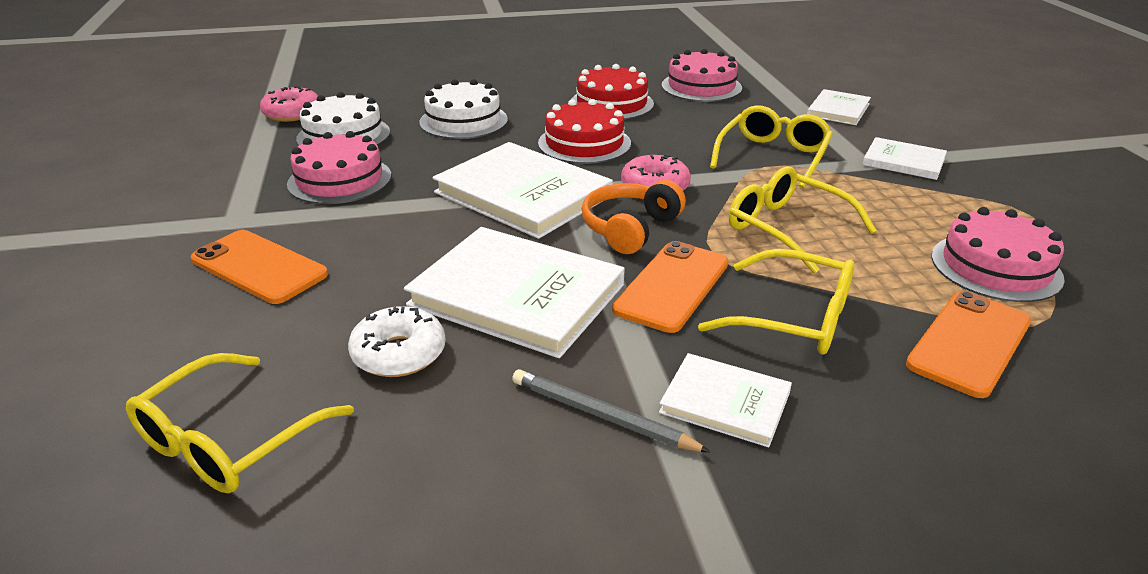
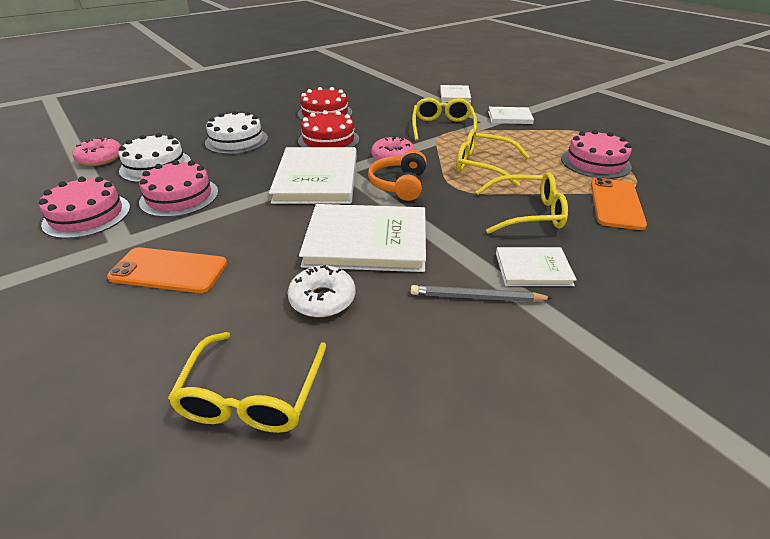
camera: 25 degrees left, 5 degrees up
white book [432,142,613,239] -> white book turned 75 degrees clockwise [269,147,357,204]
orange phone [612,241,728,333] -> none
pink cake [662,49,742,102] -> pink cake moved to [39,177,130,239]

